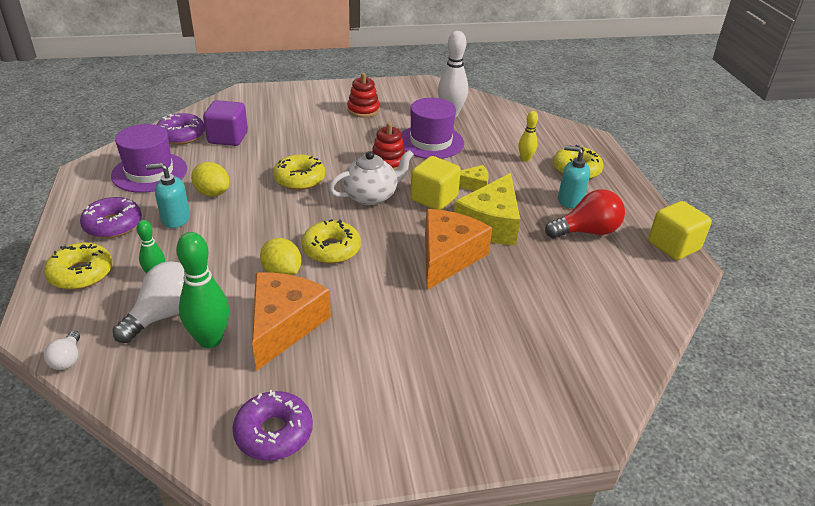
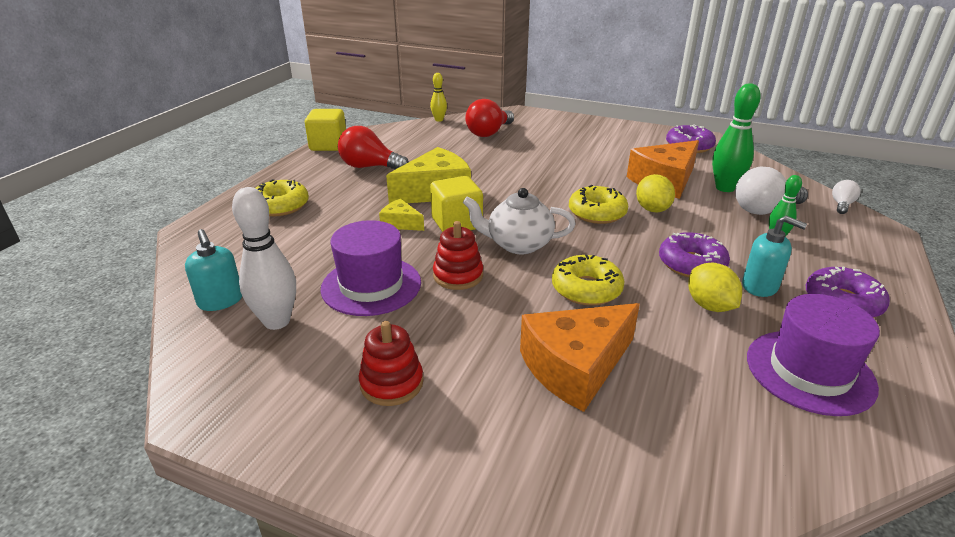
camera: 145 degrees left, 5 degrees down
yellow donut [44,243,112,290] -> none
purple donut [156,113,205,145] -> purple donut moved to [659,232,730,277]
purple cube [203,100,248,146] -> none
orange cheese [425,209,492,290] -> orange cheese moved to [520,303,640,412]
yellow bowling pin [519,111,538,162] -> yellow bowling pin moved to [430,73,447,122]
turquoise soap dispenser [558,146,590,208] -> turquoise soap dispenser moved to [185,229,242,311]
none -> red light bulb [465,99,514,137]

